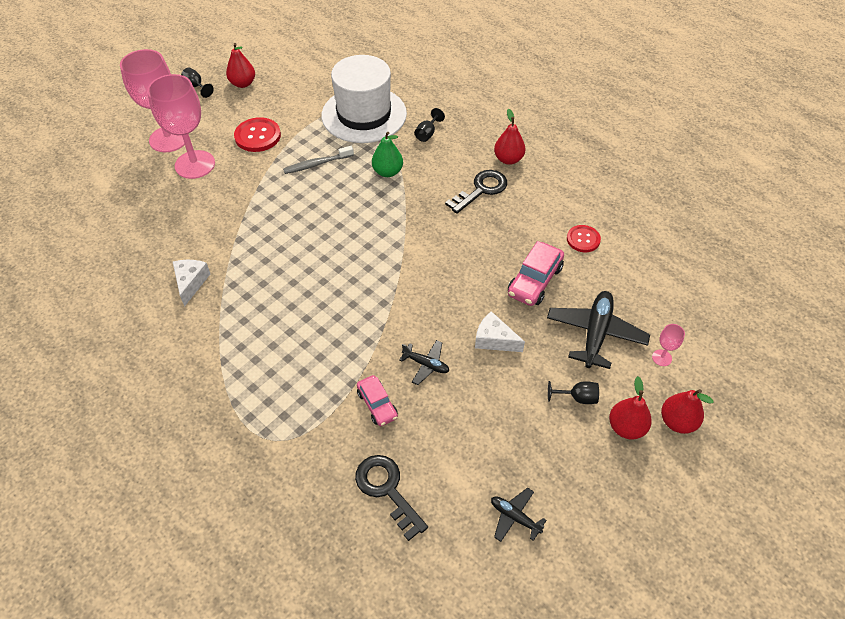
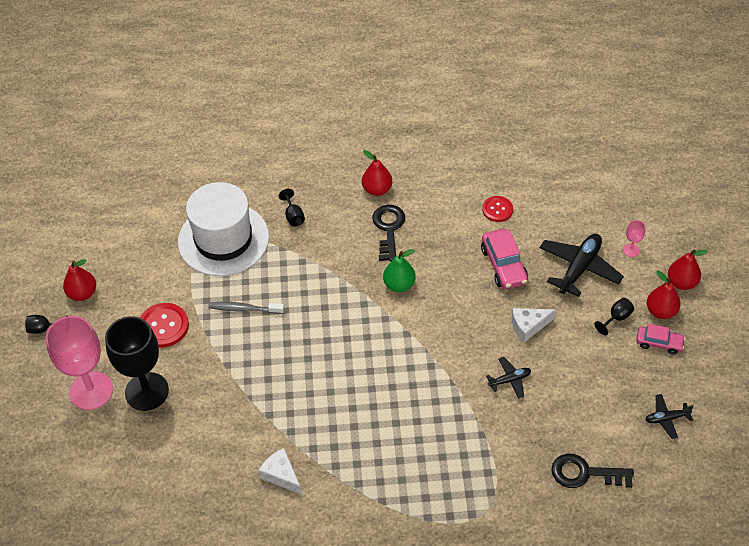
camera: 45 degrees left, 0 degrees up
pink goblet [147,74,215,179] -> black goblet [105,316,169,411]
grey toothbrush [283,146,354,174] -> grey toothbrush turned 75 degrees clockwise [208,302,284,314]
pink car [357,375,398,426] -> pink car moved to [636,324,685,355]
green pear [372,132,403,177] -> green pear moved to [383,249,416,292]
black plane [547,291,650,369] -> black plane turned 60 degrees clockwise [540,234,624,297]

